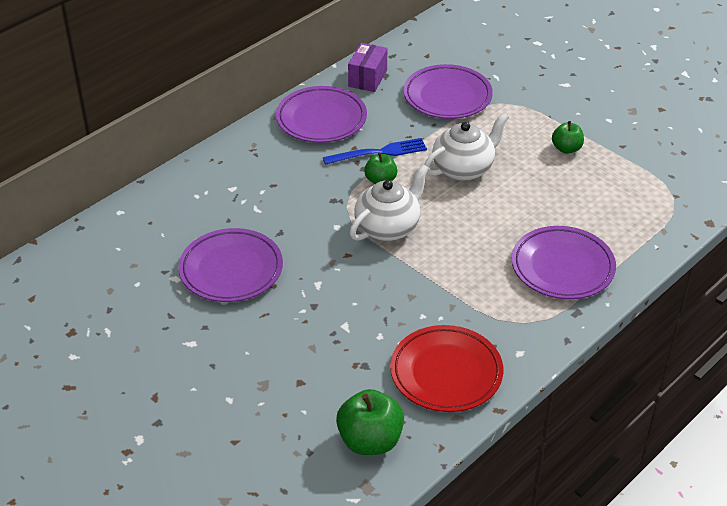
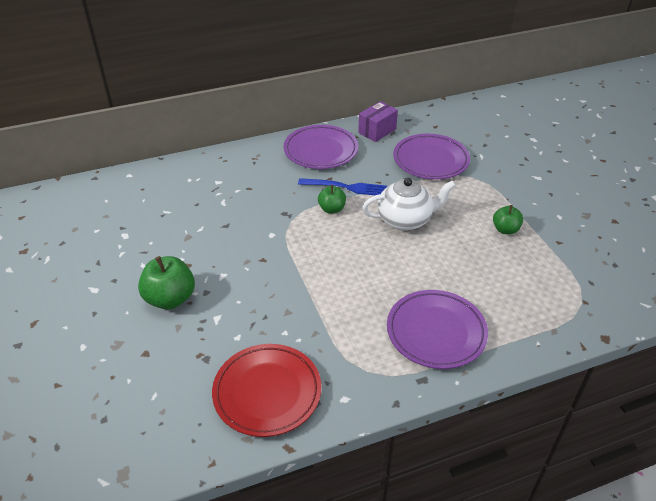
camera: 25 degrees right, 0 degrees up
purple plate [178,228,283,302] -> none
green apple [336,389,404,455] -> green apple moved to [138,256,195,310]
white teapot [350,164,429,241] -> none

